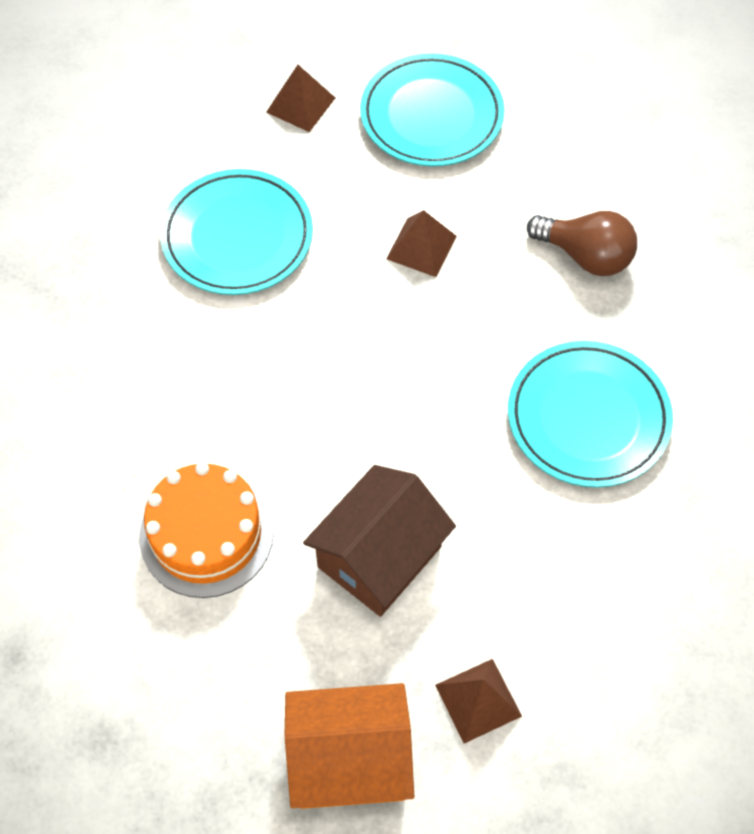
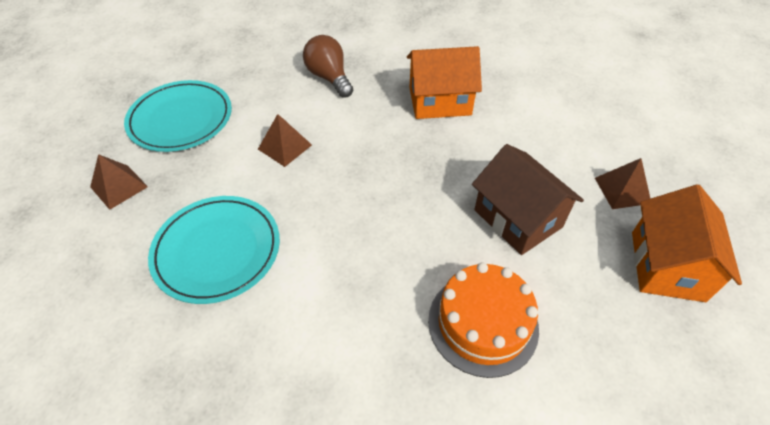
camera: 75 degrees left, 10 degrees down
turquoise plate [508,341,673,488] -> orange house [407,46,482,119]
brown light bulb [527,211,637,276] -> brown light bulb turned 75 degrees counterclockwise [303,35,353,98]

